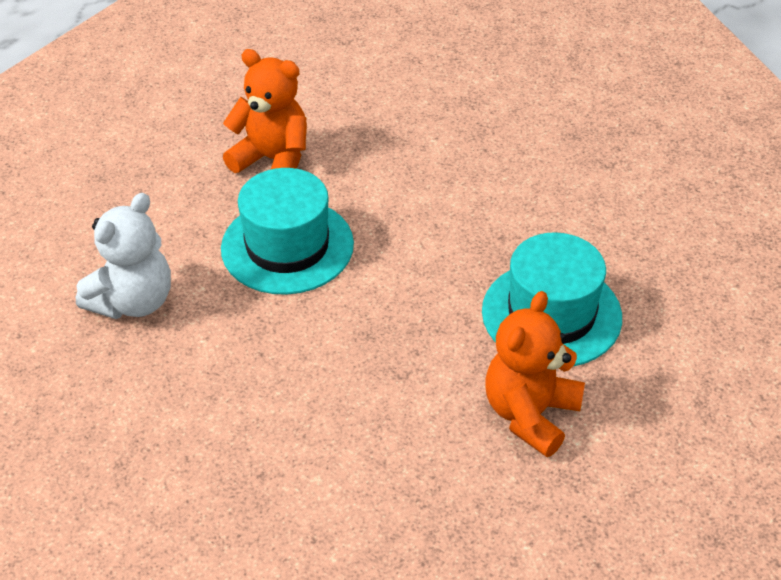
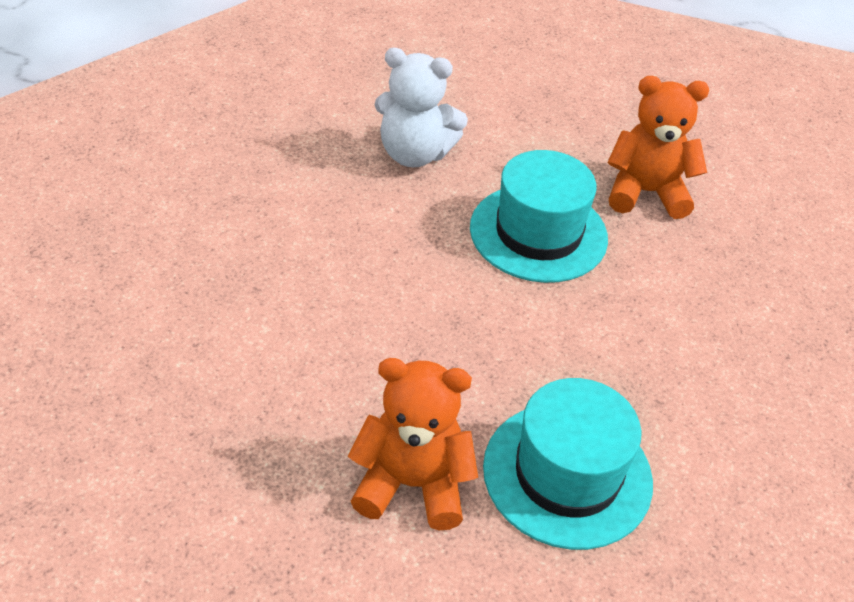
camera: 65 degrees right, 0 degrees up
orange teddy bear [223,49,307,173] -> orange teddy bear turned 90 degrees counterclockwise [607,76,709,219]

